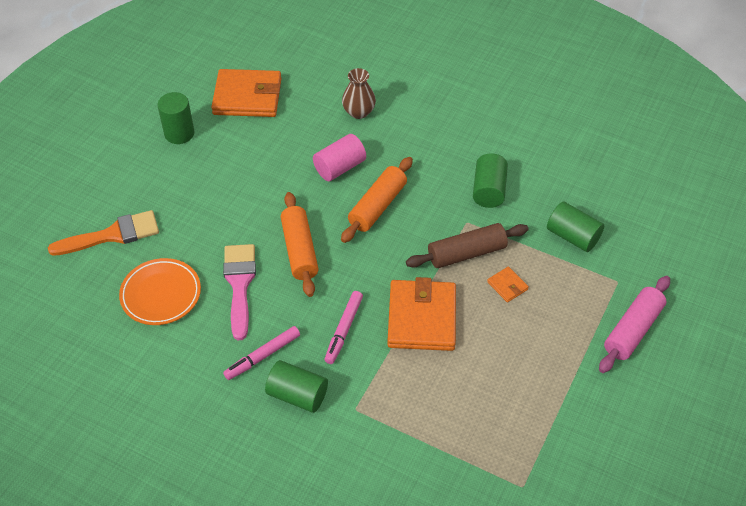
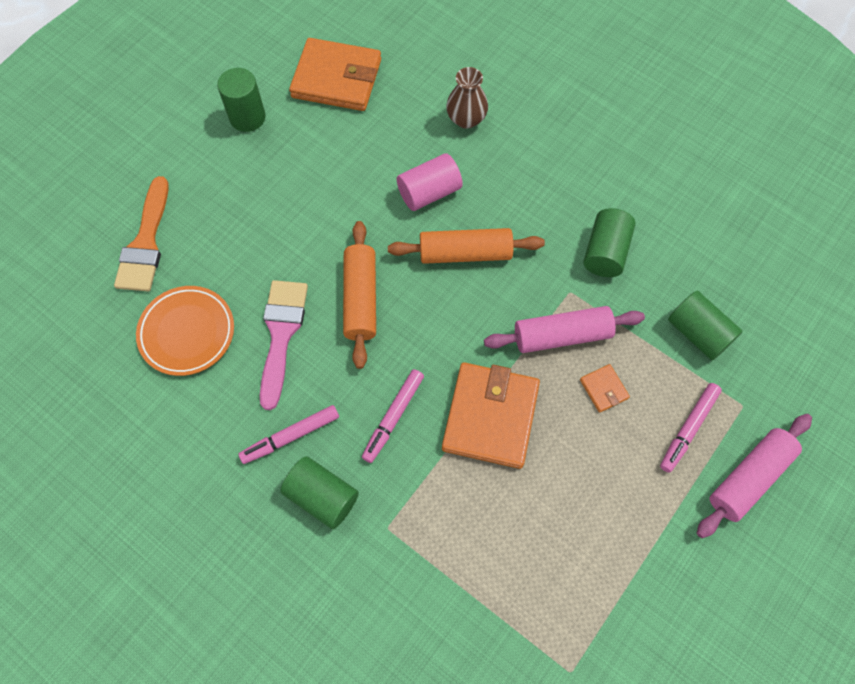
camera: 10 degrees right, 15 degrees up
orange brush [48,210,159,256] -> orange brush turned 105 degrees clockwise [114,176,169,292]
orange rolling pin [341,157,413,243] -> orange rolling pin turned 45 degrees clockwise [388,228,545,264]
brown rolling pin [406,223,529,268] -> pink rolling pin [484,306,645,353]
none -> pink marker [660,383,722,473]

